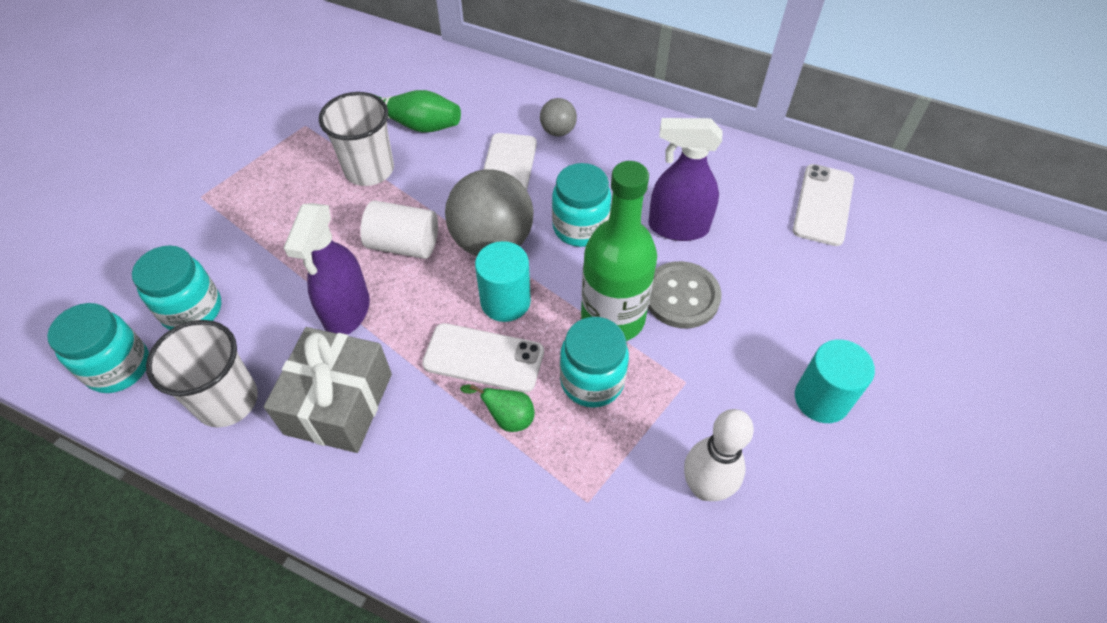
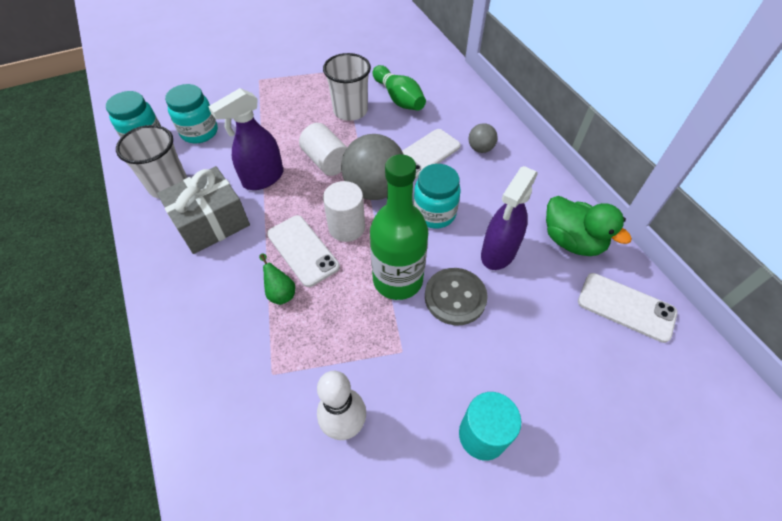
camera: 40 degrees right, 0 degrees up
turquoise cylinder [475,241,531,322] -> white cylinder [323,181,365,242]
turquoise jar [560,317,629,408] -> none
purple spray bottle [648,118,723,241] -> purple spray bottle turned 105 degrees counterclockwise [481,166,538,270]
white phone [793,164,854,246] -> white phone turned 60 degrees clockwise [578,273,677,343]
none -> green duck [546,196,632,256]

